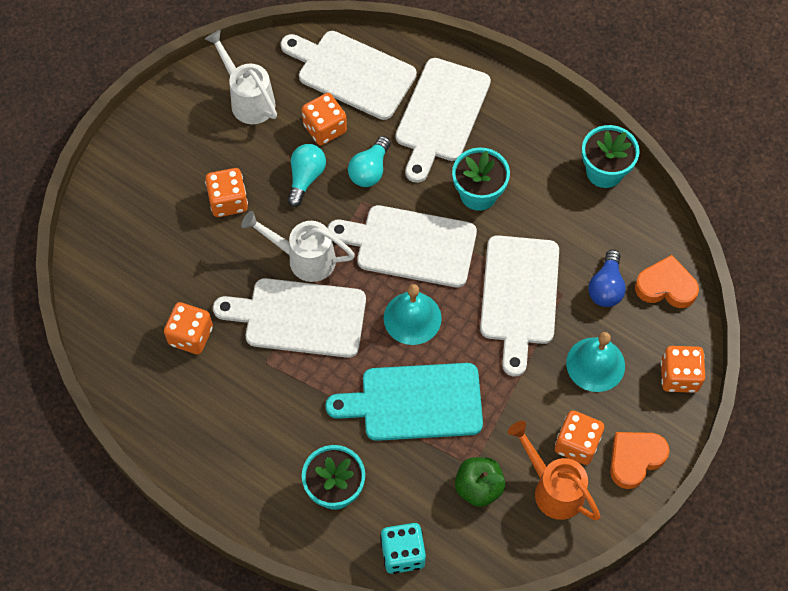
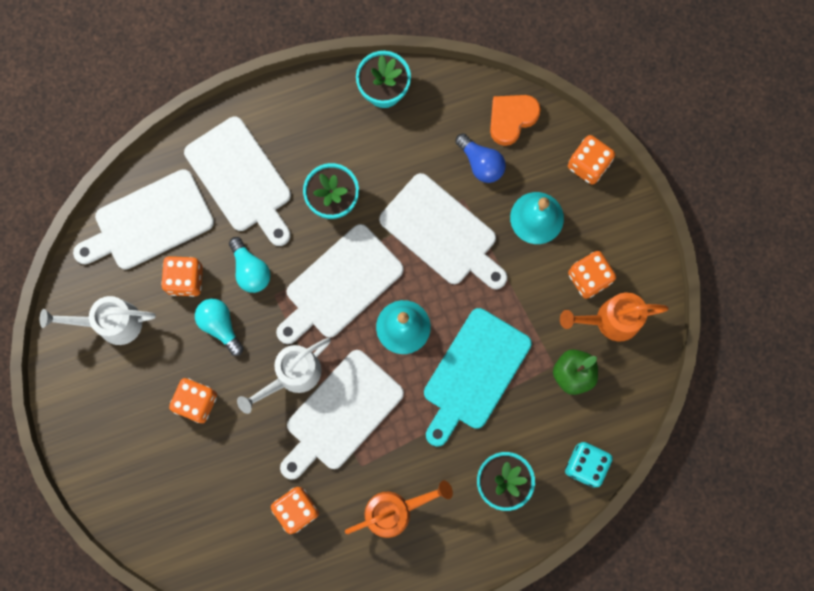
camera: 55 degrees left, 15 degrees up
orange heart [610,432,670,489] -> none
none -> orange watering can [345,480,453,538]

